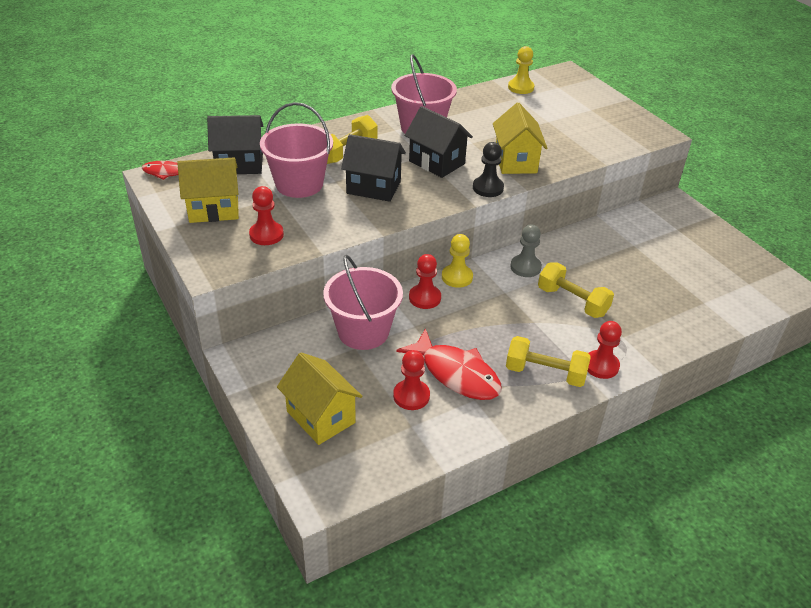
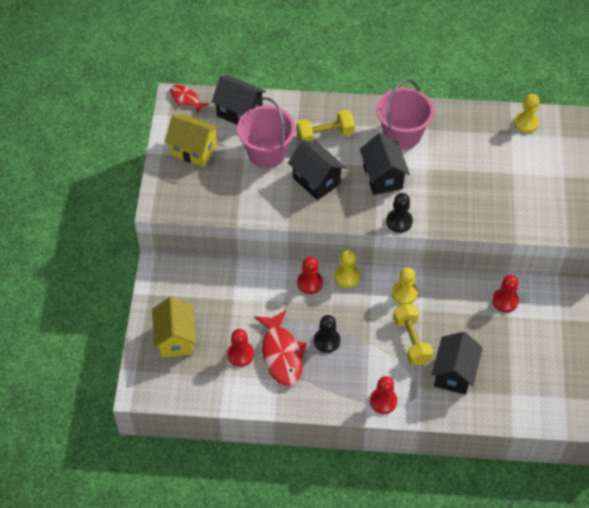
camera: 35 degrees right, 15 degrees up
red pawn [249,186,284,245] -> red pawn moved to [492,275,519,312]
pink bucket [323,255,403,350] -> none
yellow house [493,103,547,174] -> none
yellow dumbbell [506,336,591,387] -> none
grey pawn [510,225,542,277] -> yellow pawn [392,267,418,305]
none -> black pawn [314,315,340,353]
none -> black house [431,332,483,395]

